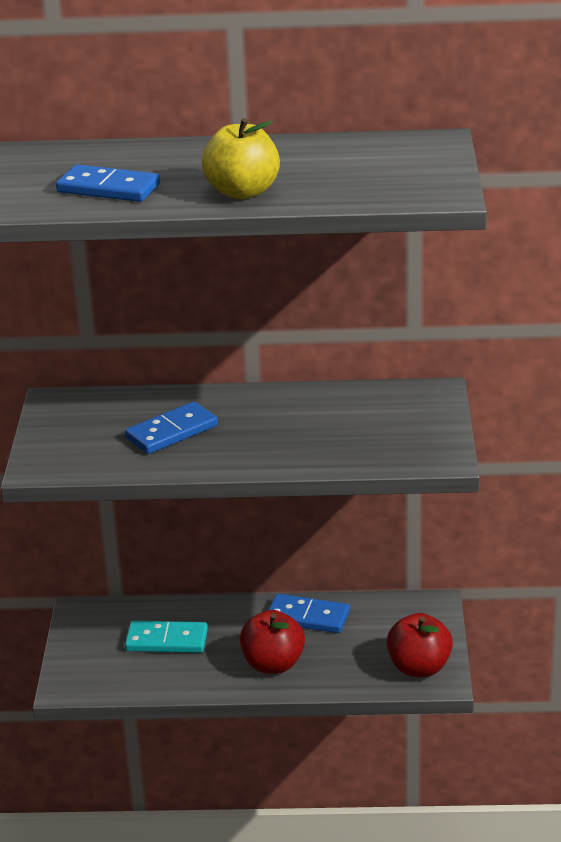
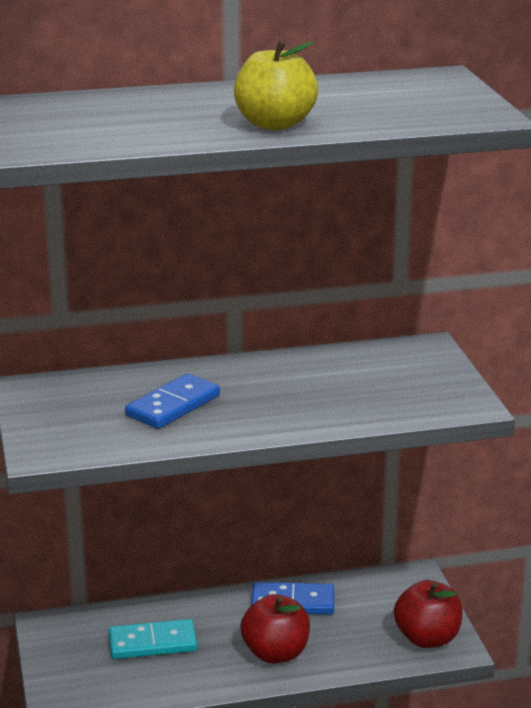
camera: 15 degrees left, 5 degrees down
blue domino [56,165,160,202] -> none

